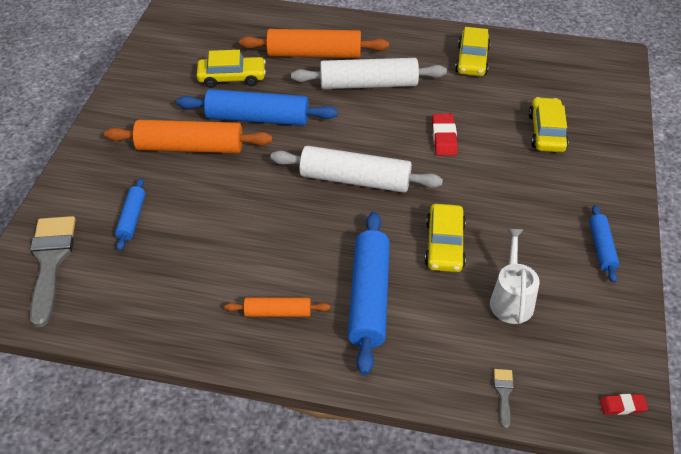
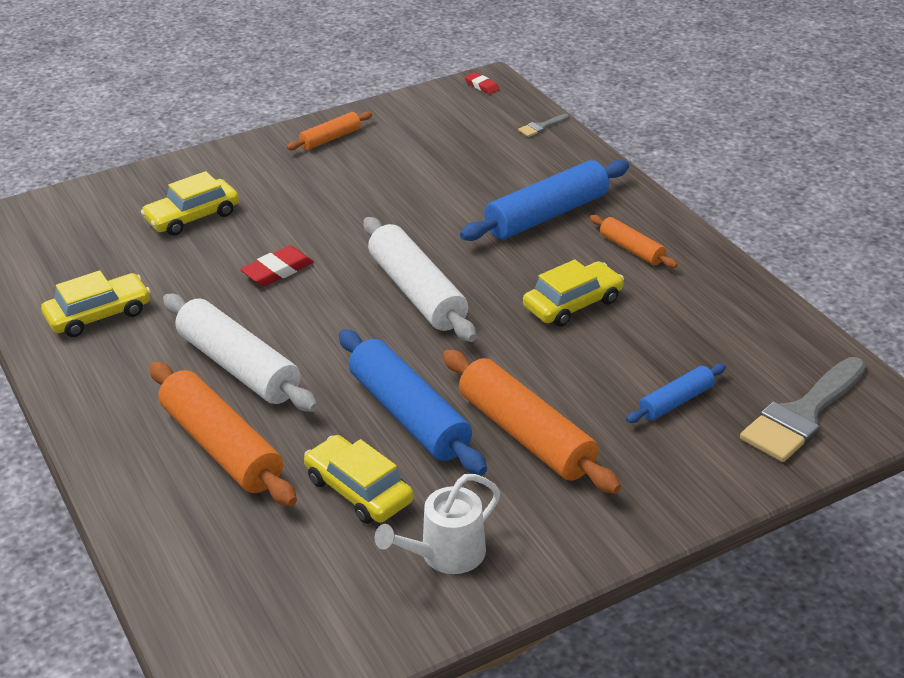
camera: 130 degrees left, 10 degrees down
yellow car [425,204,466,272] -> yellow car moved to [523,260,624,327]
white watering can [490,229,539,324] -> white watering can moved to [375,474,501,574]
blue rolling pin [589,205,619,283] -> orange rolling pin [287,112,372,151]

